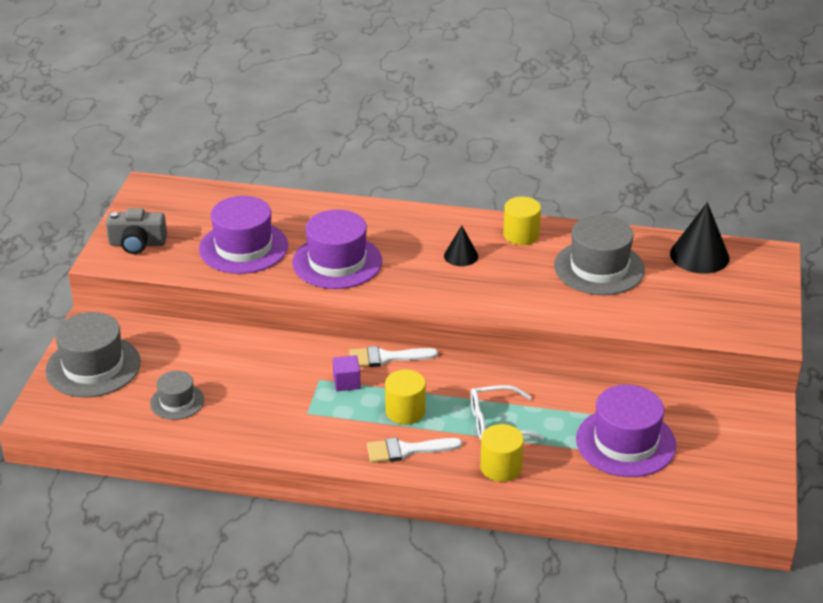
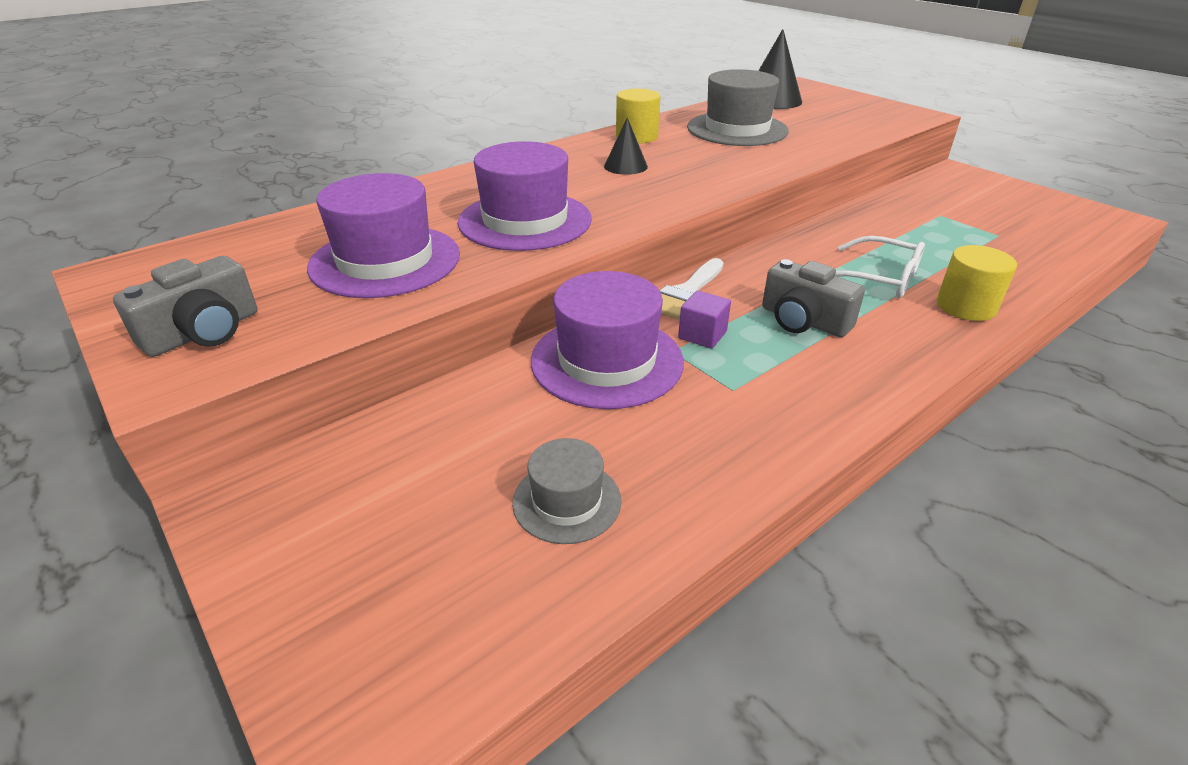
camera: 50 degrees left, 0 degrees up
grey hat [45,312,141,398] -> none
white brush [367,438,462,463] -> none
yellow cylinder [385,370,426,424] -> grey camera [762,259,865,337]
white glasses [470,385,544,440] -> white glasses turned 90 degrees counterclockwise [835,236,925,298]
purple hat [576,385,676,477] -> purple hat moved to [531,271,684,409]

